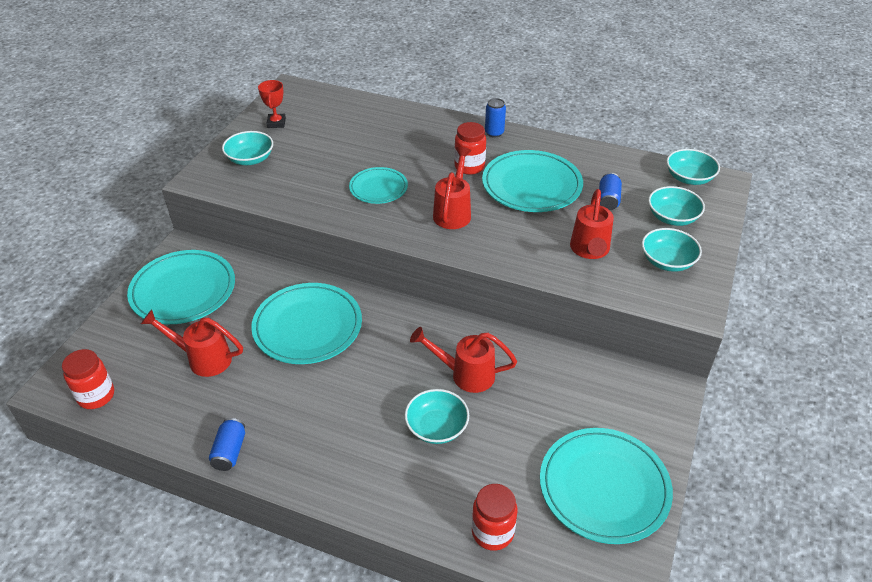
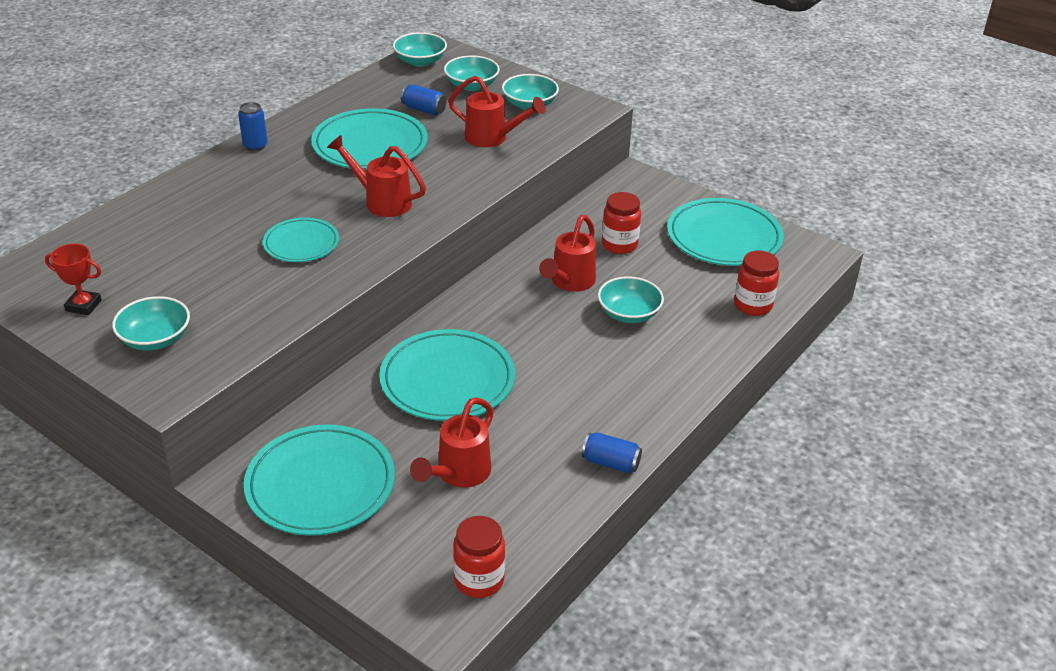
camera: 75 degrees left, 5 degrees down
red jar [454,122,486,175] -> red jar moved to [602,192,641,254]

